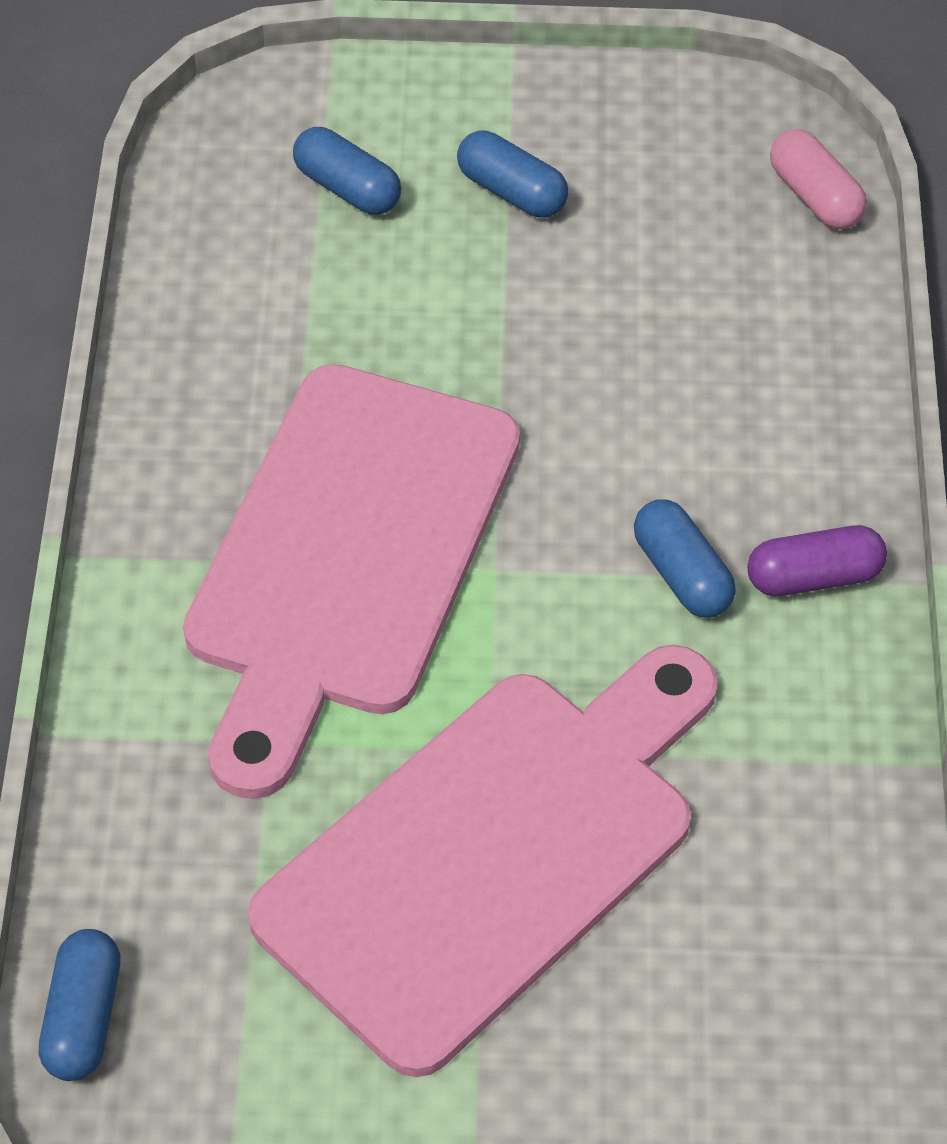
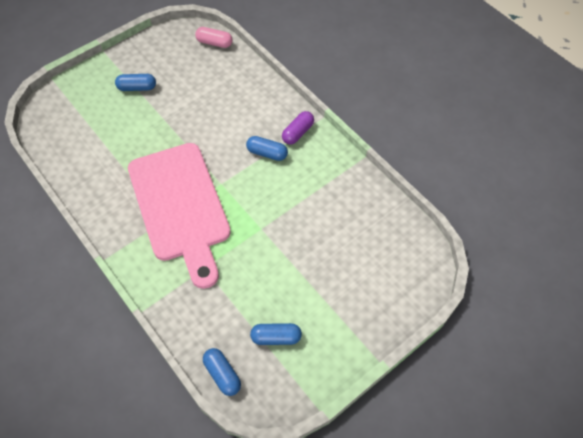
camera: 40 degrees left, 5 degrees up
pink cutting board [248,645,718,1077] -> none
blue capsule [293,127,401,215] -> blue capsule moved to [250,323,302,345]

